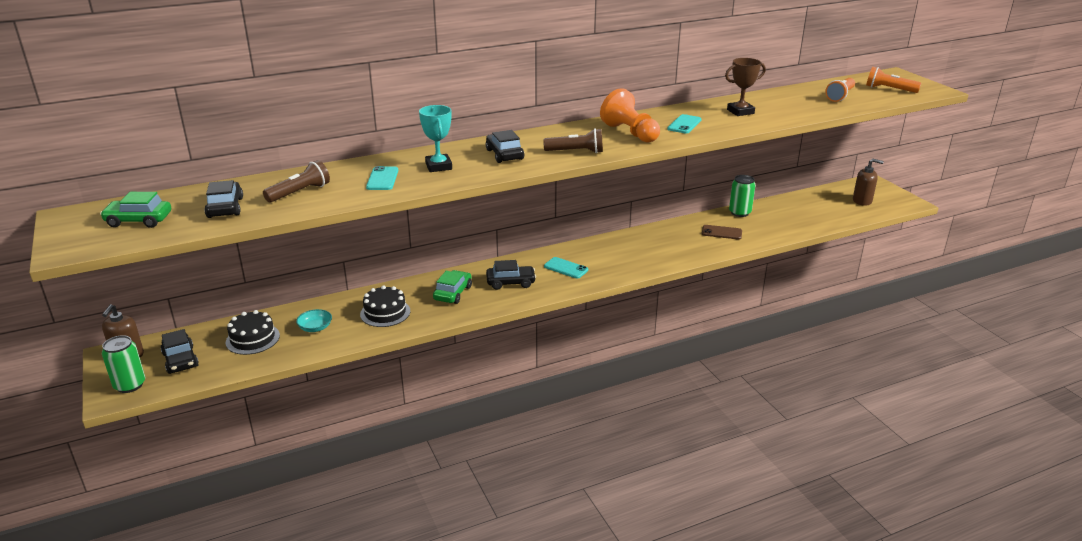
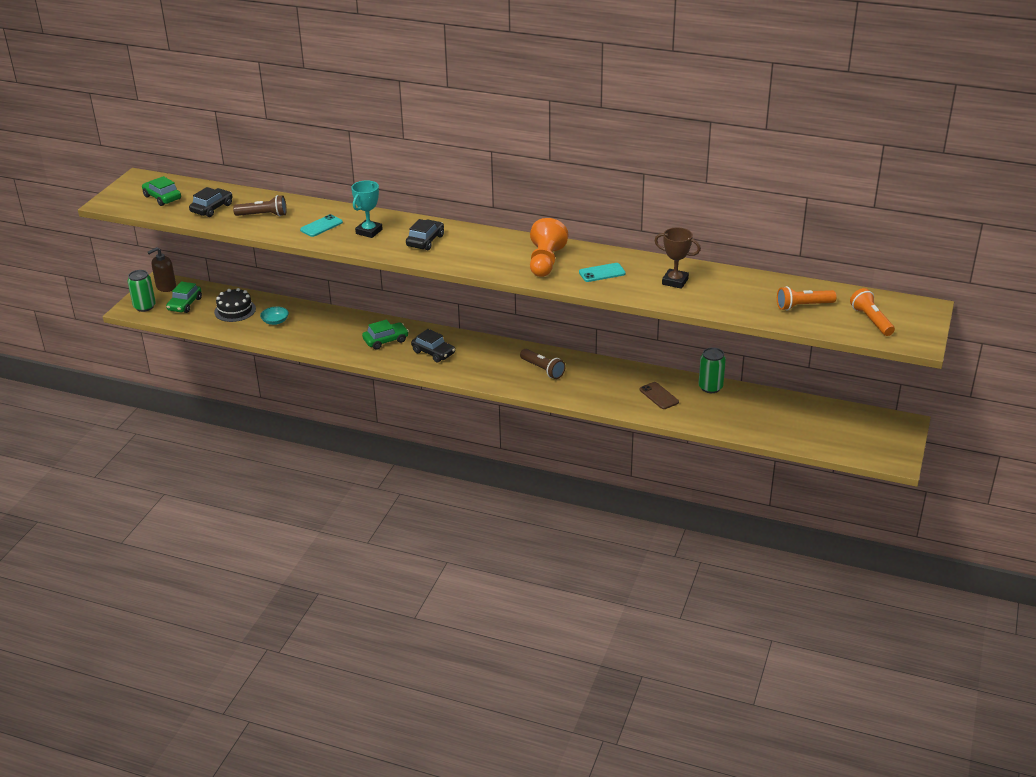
camera: 45 degrees right, 5 degrees up
black car [161,329,199,374] -> green car [166,281,202,313]
black cake [360,285,410,327] -> none
brown flashlight [543,128,603,153] -> brown flashlight moved to [520,349,566,379]
turquoise phone [544,257,588,279] -> none
brown soap dispenser [853,159,884,206] -> none

